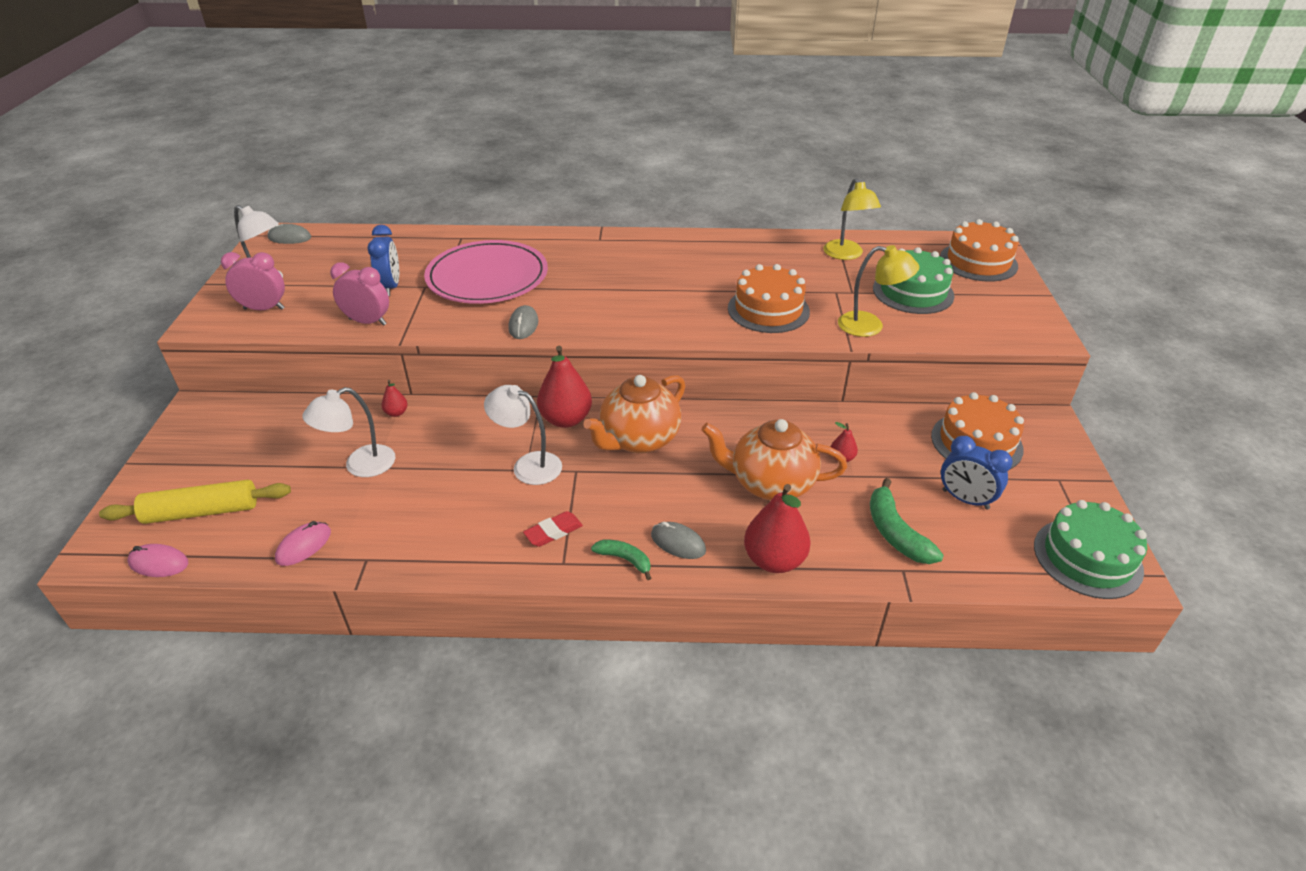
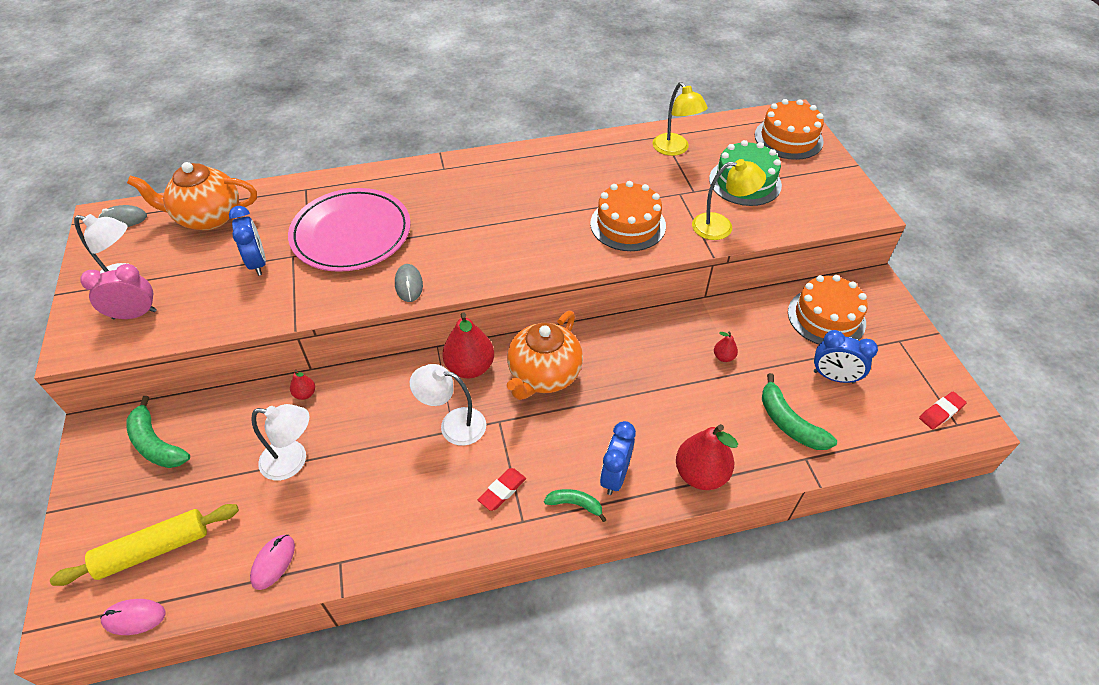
camera: 15 degrees left, 10 degrees up
white lamp [302,387,395,477] -> white lamp turned 120 degrees counterclockwise [251,404,309,480]
pink clock [330,262,389,326] -> none
grey mouse [651,522,706,559] -> blue clock [600,421,636,495]
orange teapot [701,419,847,501] -> orange teapot moved to [127,162,257,230]
green cake [1034,500,1147,599] -> red eraser [919,392,967,429]
none -> green banana [126,396,190,468]

